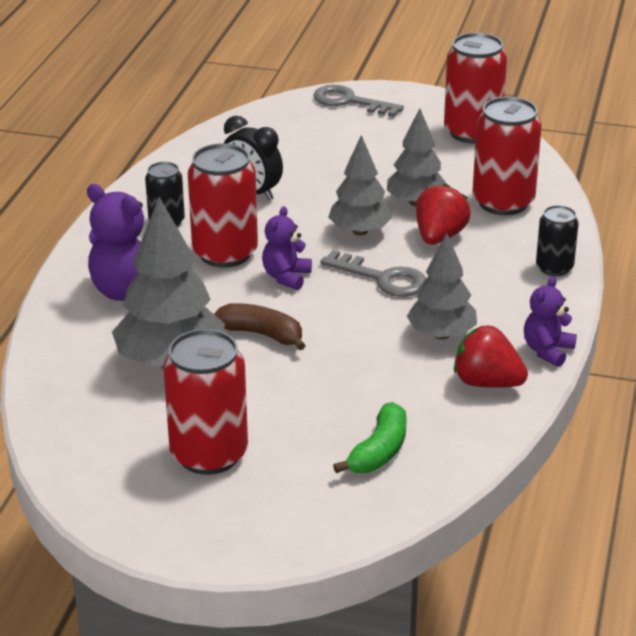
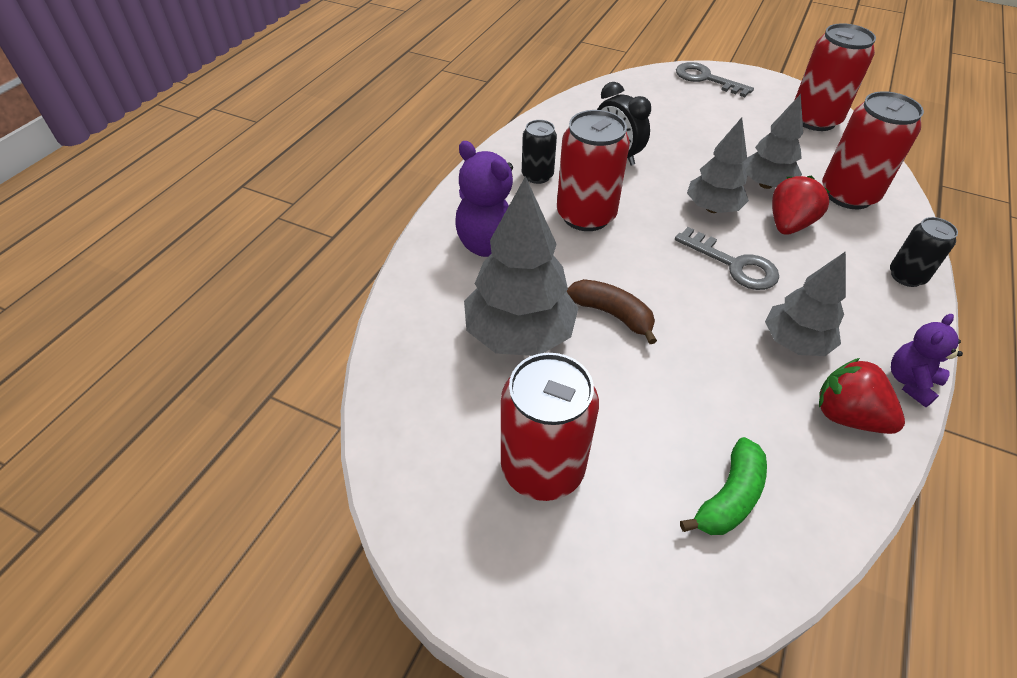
camera: 10 degrees right, 15 degrees up
purple teddy bear [262,206,312,290] -> none

